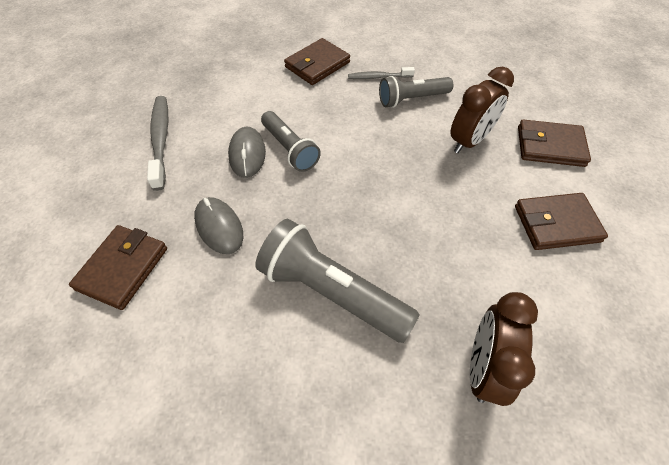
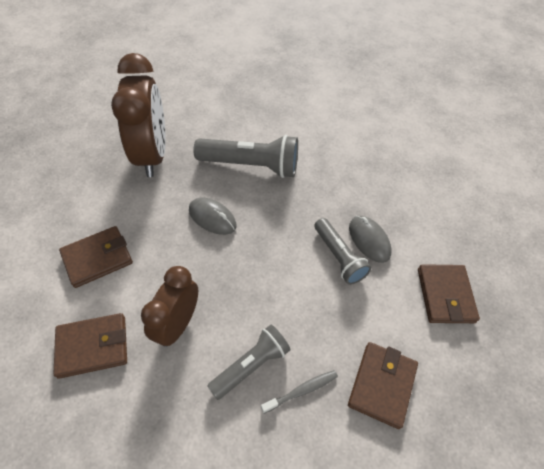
camera: 155 degrees right, 0 degrees up
brown wallet [69,225,167,310] -> brown wallet moved to [418,264,480,323]
grey toothbrush [147,96,168,191] -> none
grey mouse [194,197,243,254] -> grey mouse moved to [189,198,237,235]
grey flashlight [261,111,321,172] -> grey flashlight turned 150 degrees counterclockwise [315,218,371,285]
brown clock [470,292,538,406] -> brown clock [111,53,166,177], size x1.59

